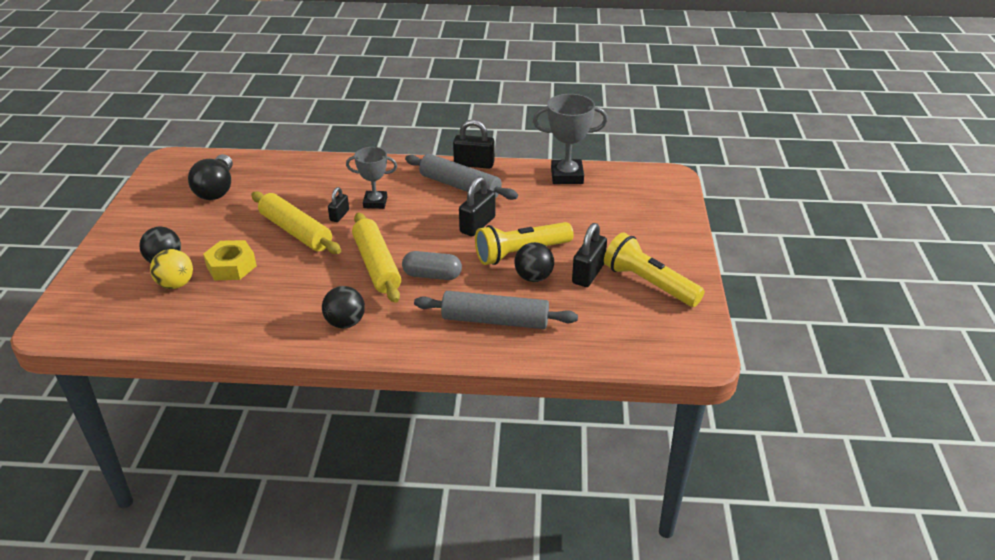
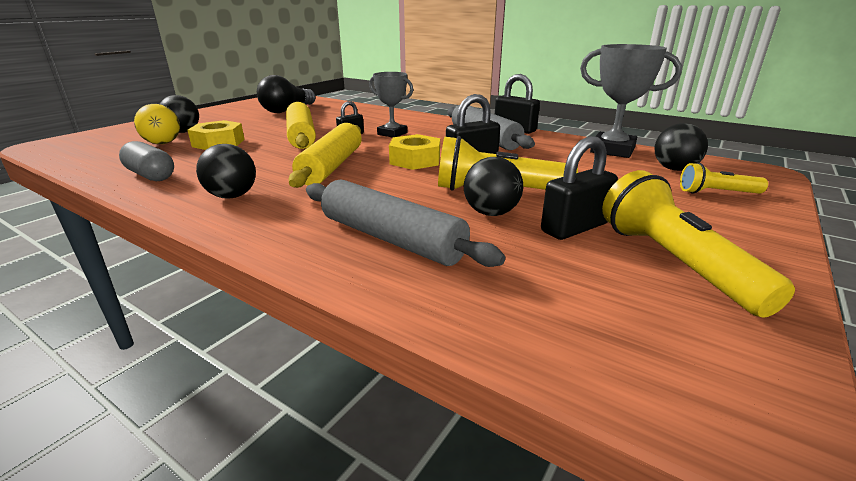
camera: 30 degrees right, 10 degrees down
grey capsule [402,251,462,280] -> grey capsule moved to [119,141,174,181]
none -> yellow nut [389,134,440,170]
none -> black ball [655,123,708,171]
none -> yellow flashlight [680,163,768,194]

